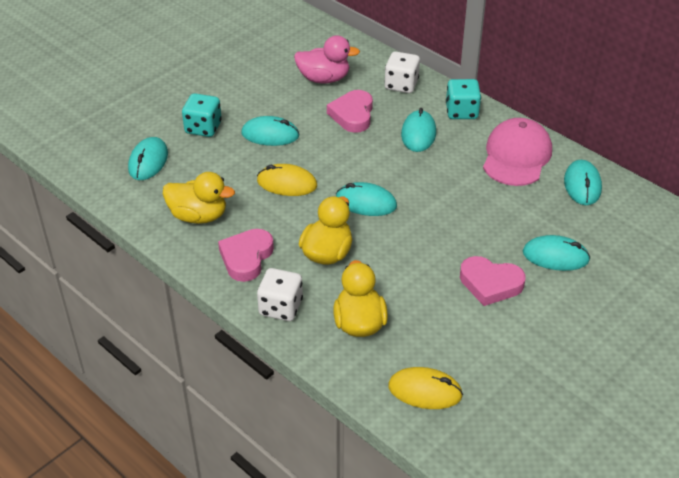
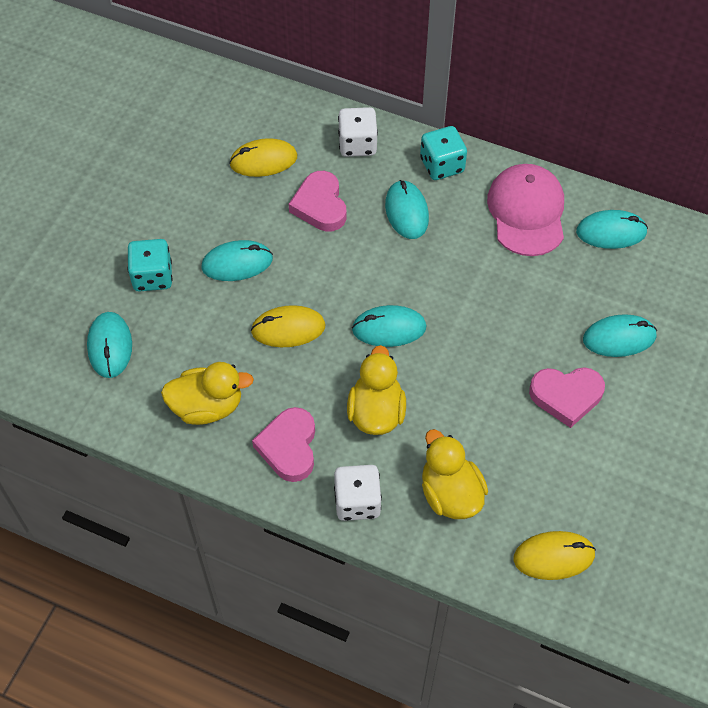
camera: 20 degrees left, 15 degrees up
pink duck [294,35,360,84] -> yellow mouse [229,138,297,177]
turquoise mouse [564,160,602,205] -> turquoise mouse turned 75 degrees counterclockwise [576,210,648,249]

